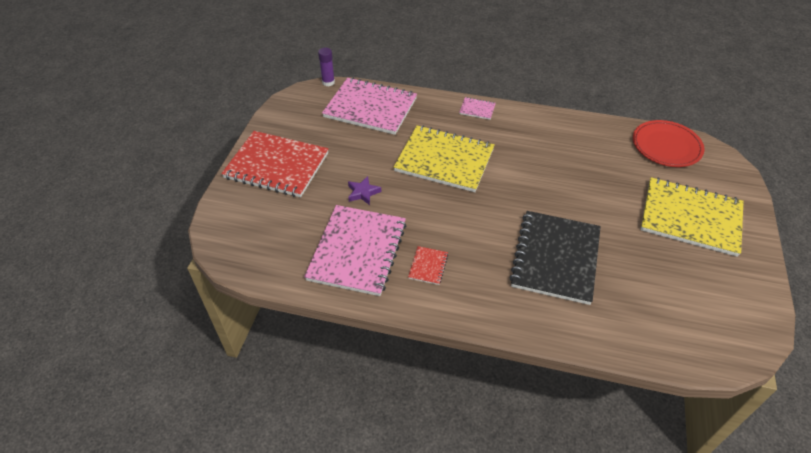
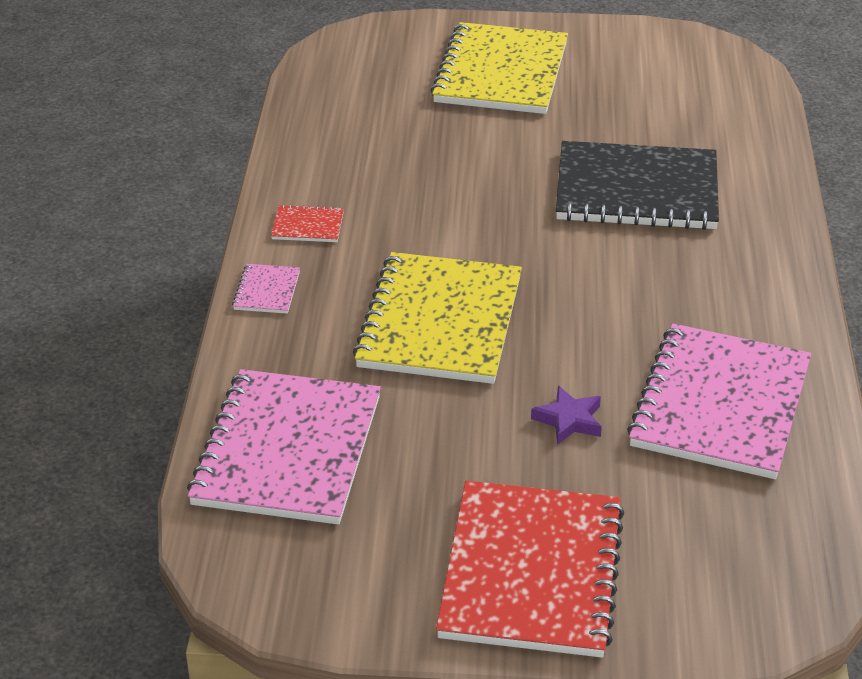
camera: 100 degrees left, 10 degrees down
pink notebook [304,205,406,296] -> pink notebook turned 75 degrees counterclockwise [627,324,811,479]
purple glue stick [318,48,335,86] -> none
red notebook [408,246,448,285] -> red notebook moved to [271,204,344,242]
red plate [633,120,704,167] -> none

